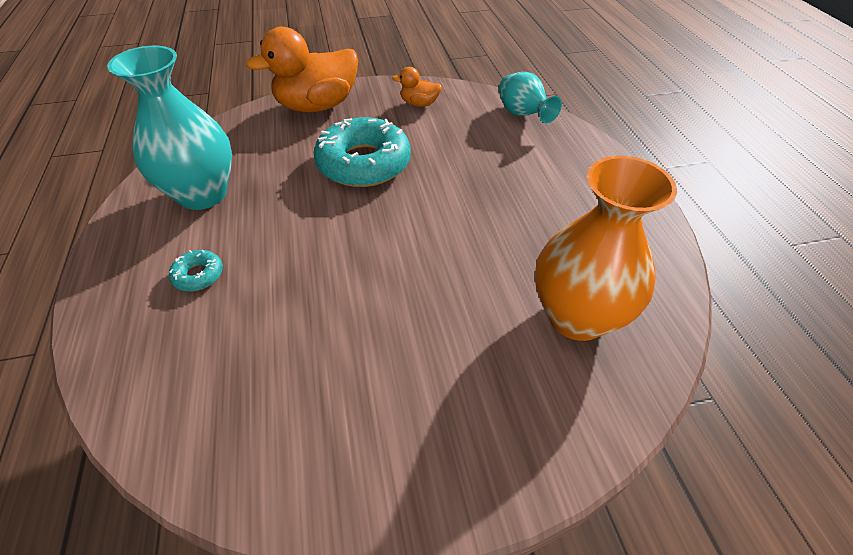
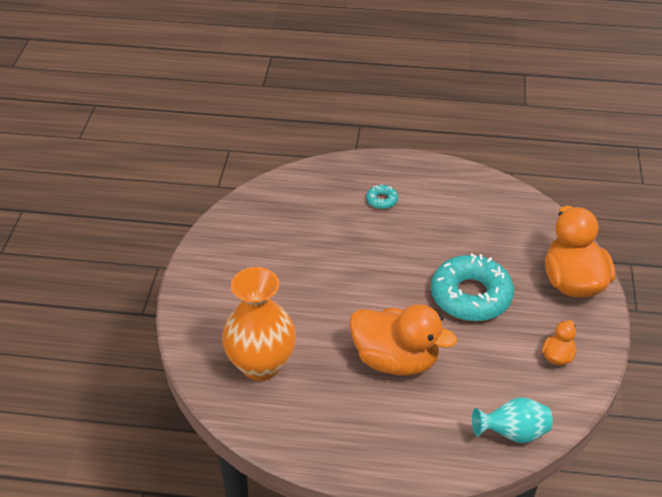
camera: 110 degrees right, 5 degrees down
turquoise vase [107,46,232,210] -> none
none -> orange duck [349,304,457,376]

